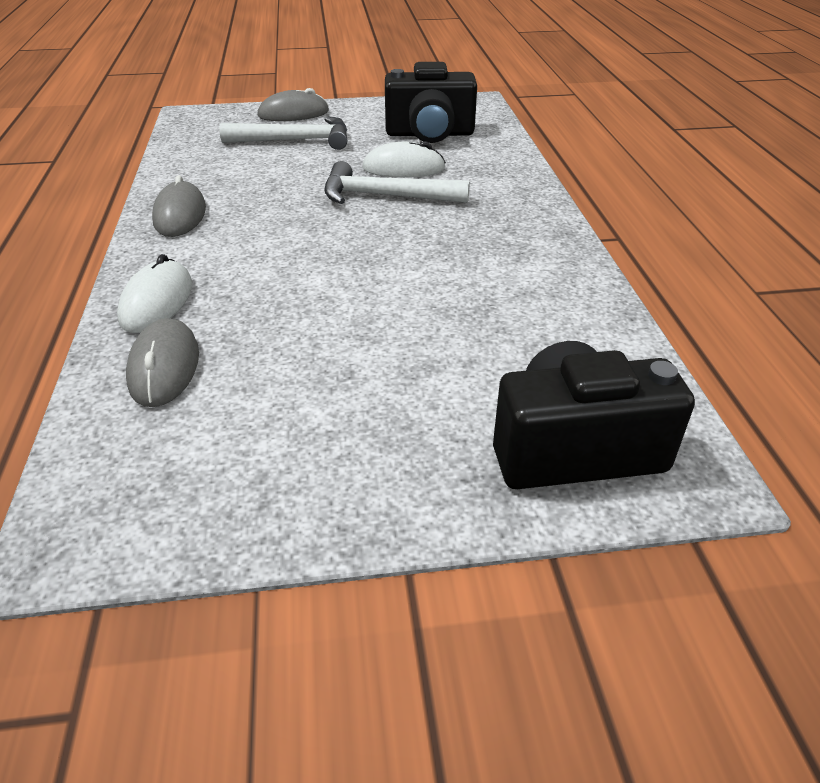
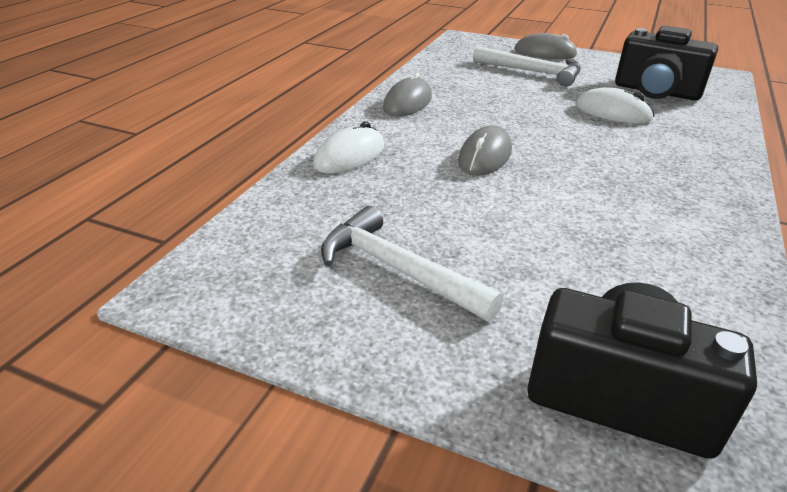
camera: 30 degrees right, 5 degrees down
grey mouse [126,318,199,407] -> grey mouse moved to [458,125,512,176]
white hammer [324,161,470,204] -> white hammer moved to [321,206,504,321]

